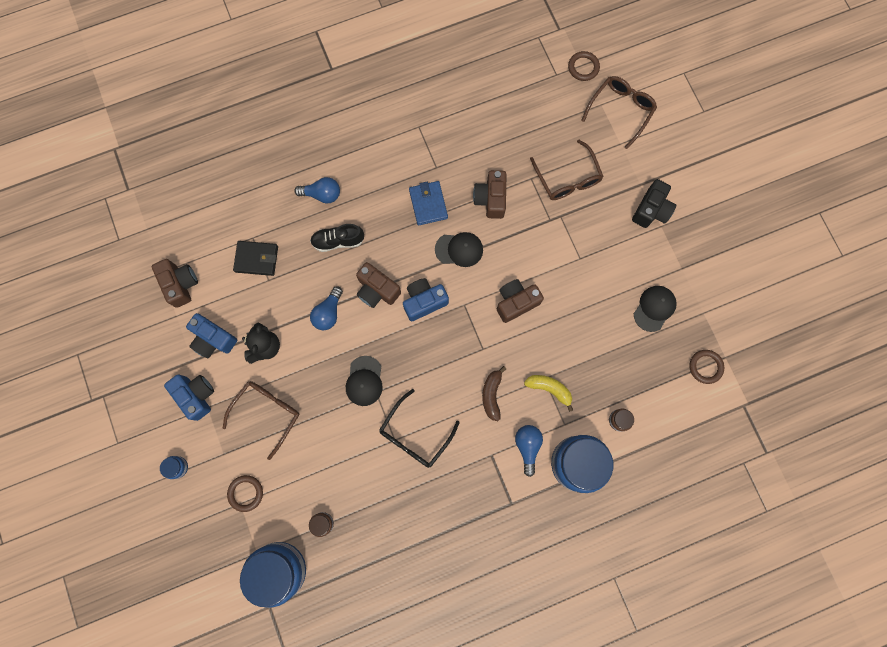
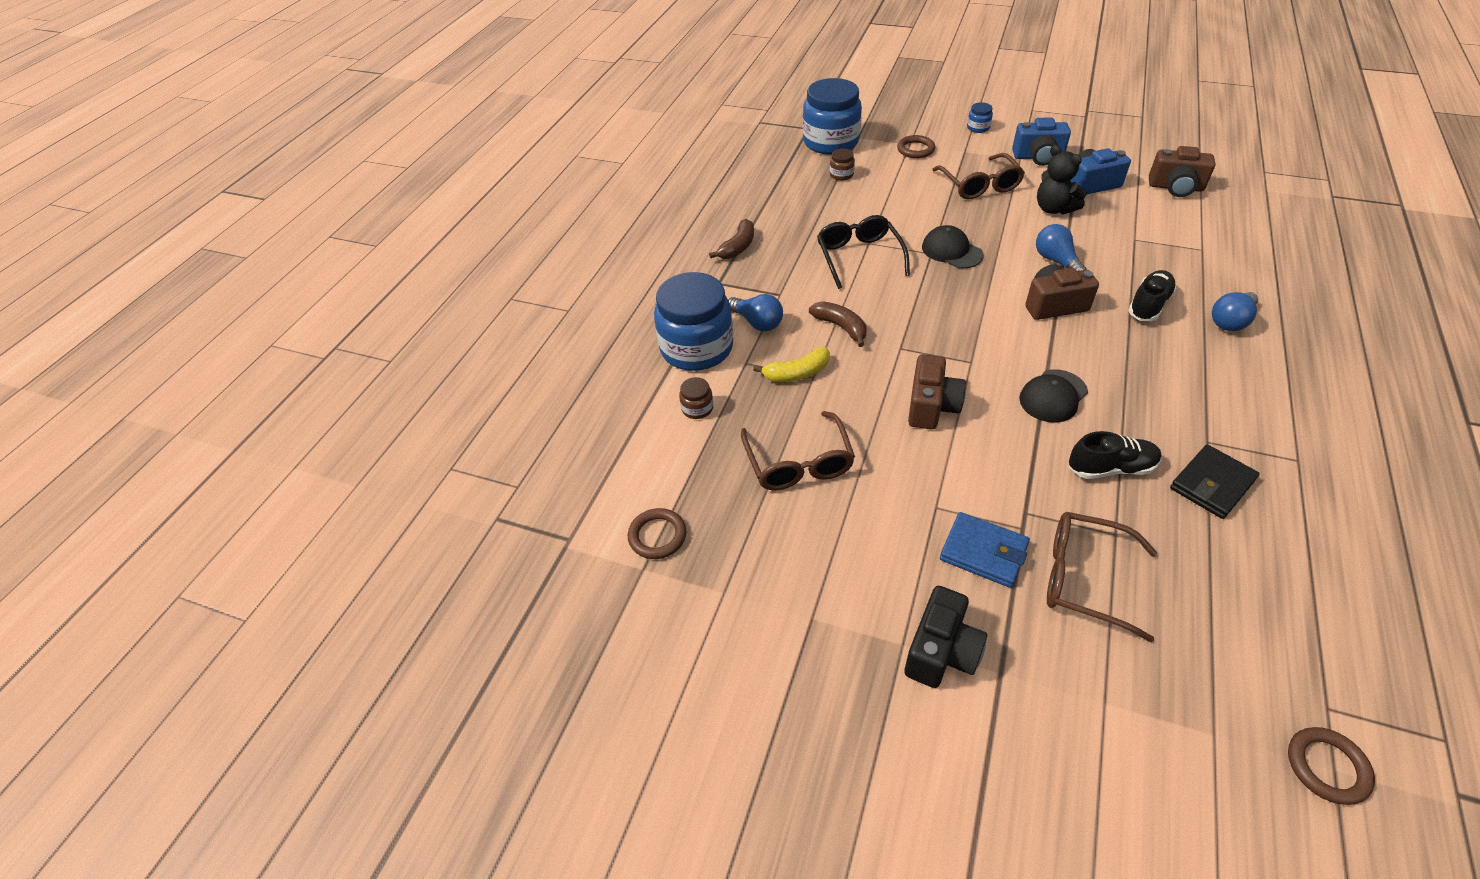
camera: 135 degrees right, 30 degrees down
black wallet [233,241,278,276] -> black wallet moved to [1170,445,1260,519]
blue camera [403,278,449,321] -> none
blue wallet [409,181,448,225] -> blue wallet moved to [940,512,1030,588]
brown camera [473,170,506,219] -> black shoe [1069,431,1161,479]
brown glasses [581,76,657,149] -> brown glasses moved to [741,411,855,490]
black camera [632,179,676,228] -> black camera turned 135 degrees counterclockwise [904,586,987,688]
black cap [634,286,677,332] -> none
none -> brown banana [709,219,754,259]

